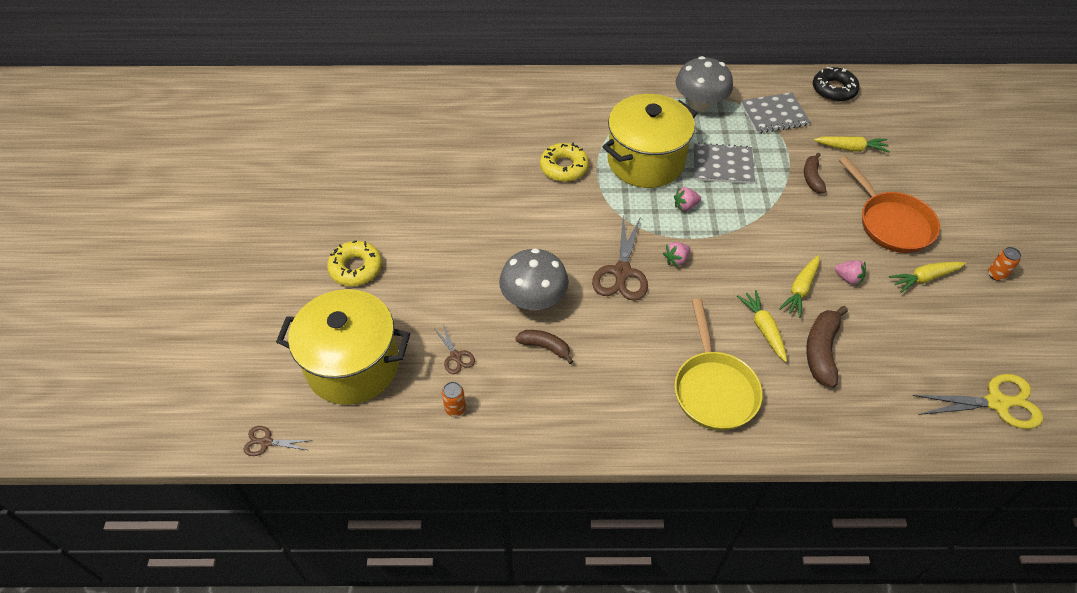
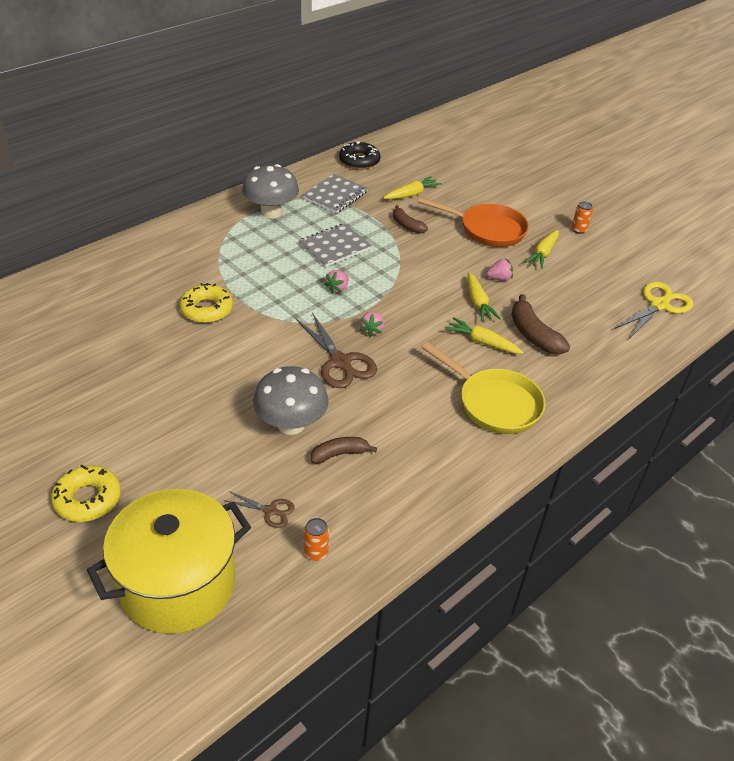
camera: 45 degrees left, 10 degrees down
brown scissors [244,426,312,456] -> none
yellow pot [602,94,697,188] -> none

